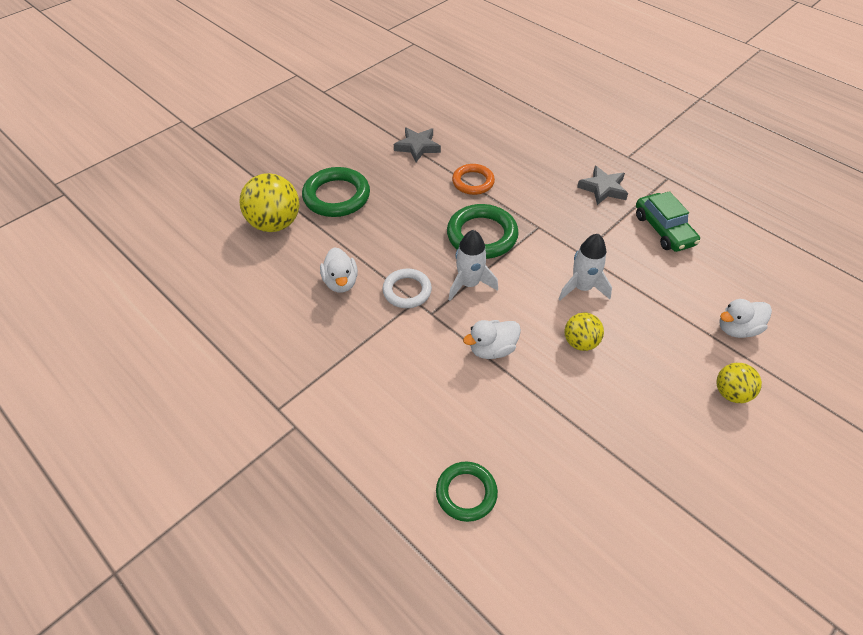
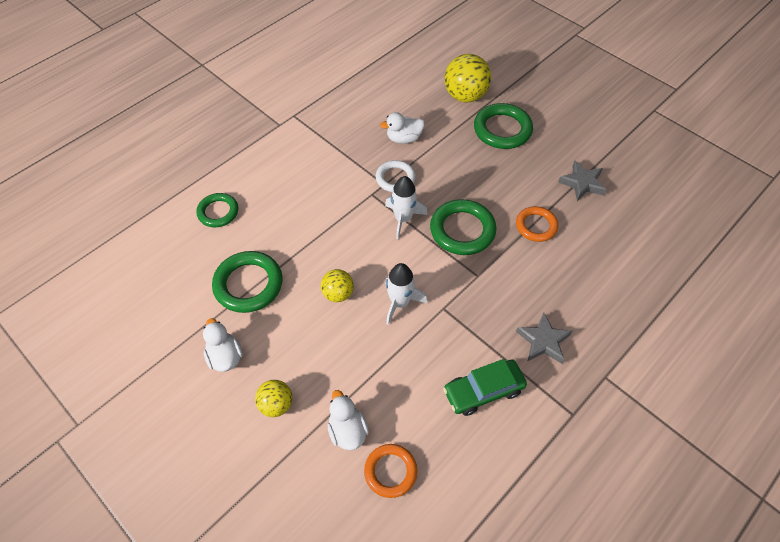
camera: 90 degrees right, 5 degrees up
white duck [463,320,521,359] -> white duck moved to [203,318,243,372]
none -> green ring [212,251,283,313]
none -> orange ring [364,444,417,498]

